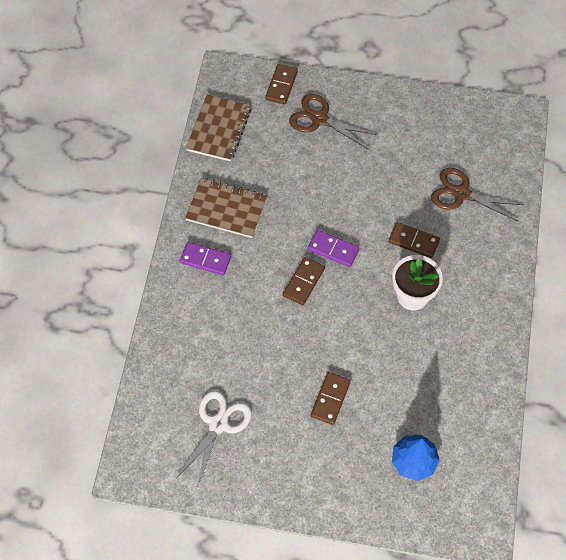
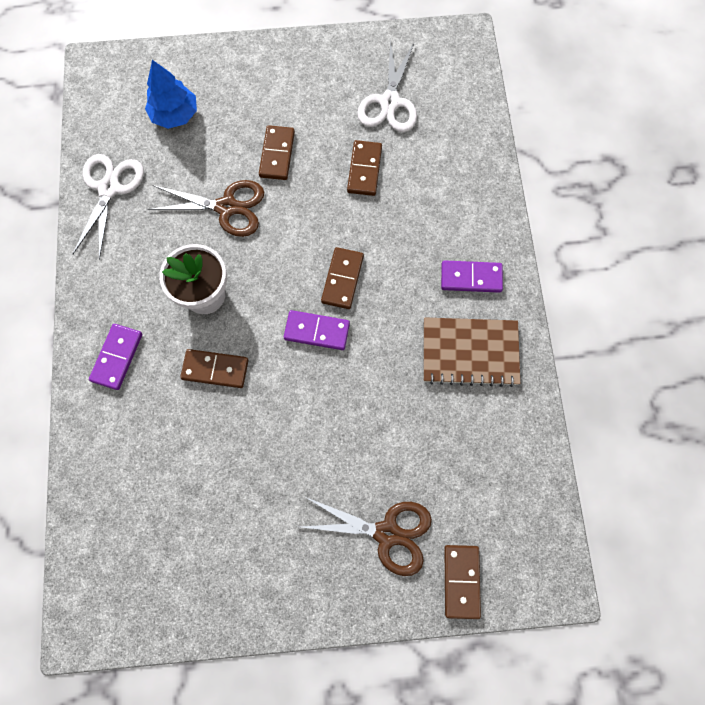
camera: 165 degrees right, 10 degrees up
brown notebook [186,95,251,161] -> none
brown scissors [431,168,523,221] -> brown scissors moved to [147,180,264,237]
none -> white scissors [72,154,144,260]
none -> purple domino [89,324,142,390]
none -> brown domino [347,140,382,196]

